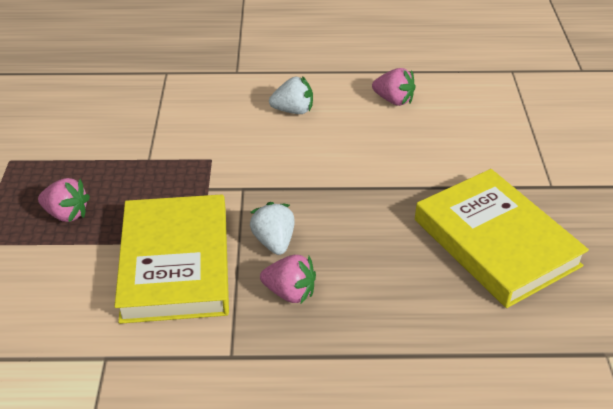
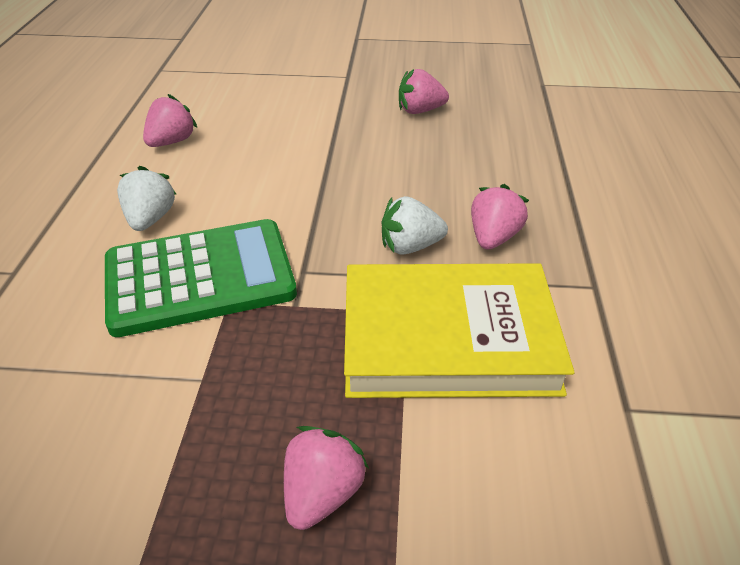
camera: 85 degrees left, 0 degrees up
yellow book [415,169,589,308] -> pink strawberry [399,69,449,114]
none -> green calculator [105,219,297,337]

